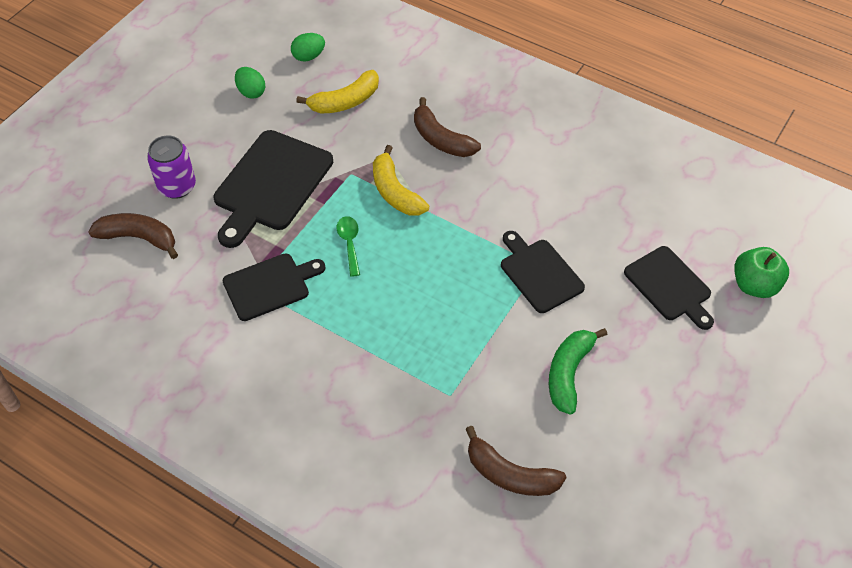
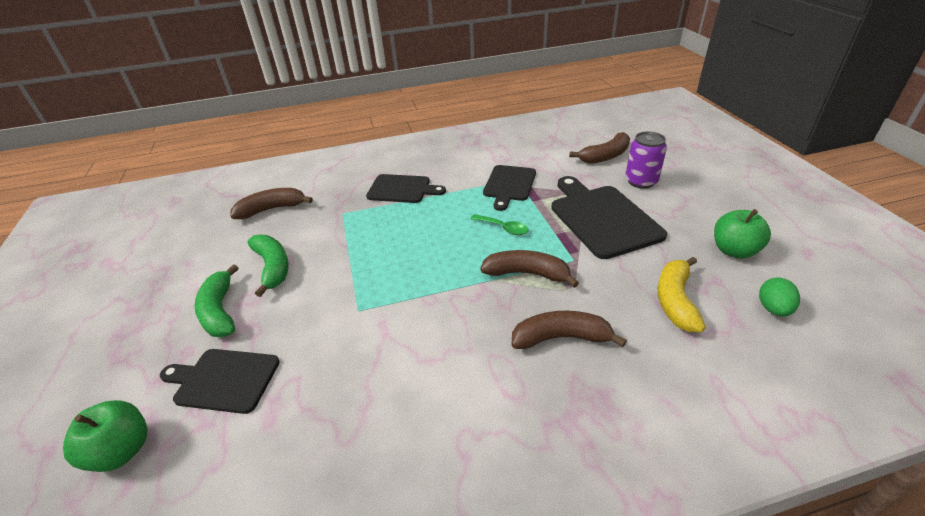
camera: 135 degrees right, 15 degrees down
green egg [235,67,265,99] -> green apple [714,209,771,259]
yellow banana [373,145,429,216] -> brown banana [480,250,579,288]
black cutting board [501,231,585,313] -> black cutting board moved to [366,174,446,203]
none -> green banana [194,264,238,337]

